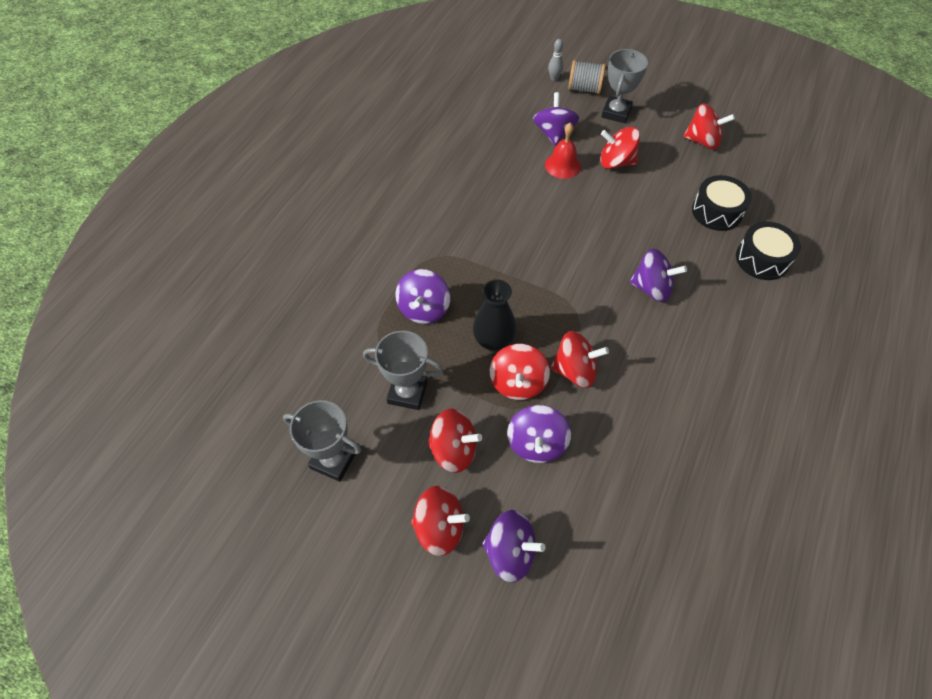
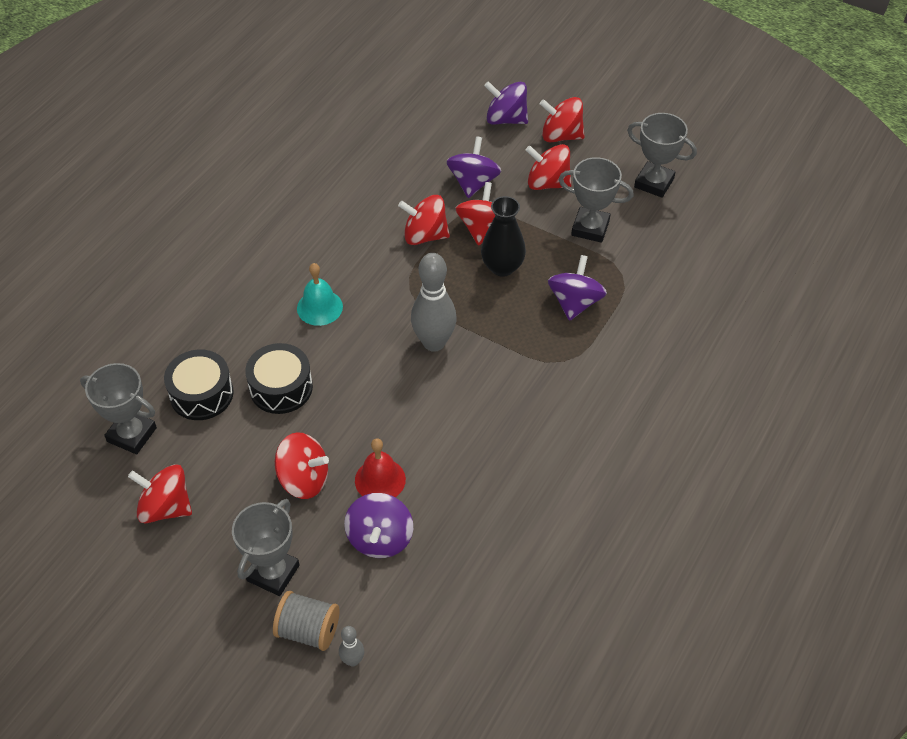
camera: 175 degrees left, 5 degrees down
purple spinning top [630,248,687,302] -> turquoise bell [297,263,343,326]
black drum [736,222,801,280] -> black drum moved to [245,343,313,414]
none -> grey trophy [80,363,157,454]
none -> grey bowling pin [411,253,457,352]

